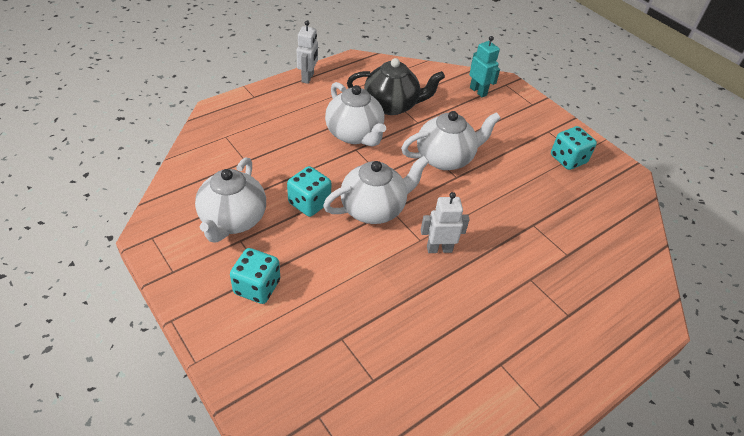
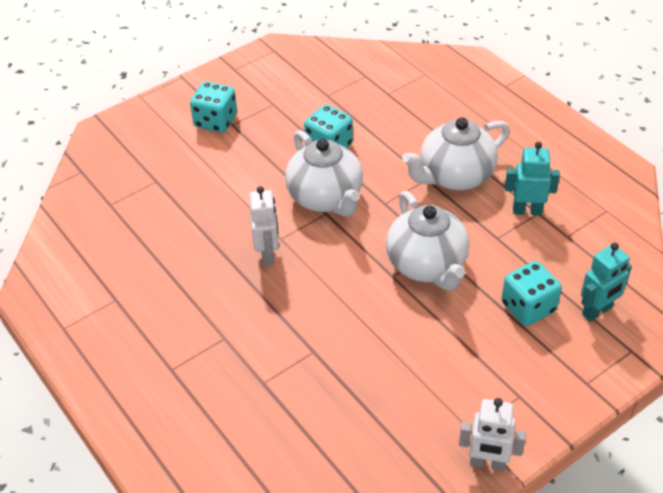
camera: 95 degrees right, 0 degrees up
white teapot [195,157,266,243] -> none
white robot [297,21,318,84] -> white robot moved to [459,398,526,471]
black teapot [347,58,445,115] -> turquoise robot [505,142,560,215]
turquoise dice [551,126,597,170] -> turquoise dice moved to [501,261,562,326]

